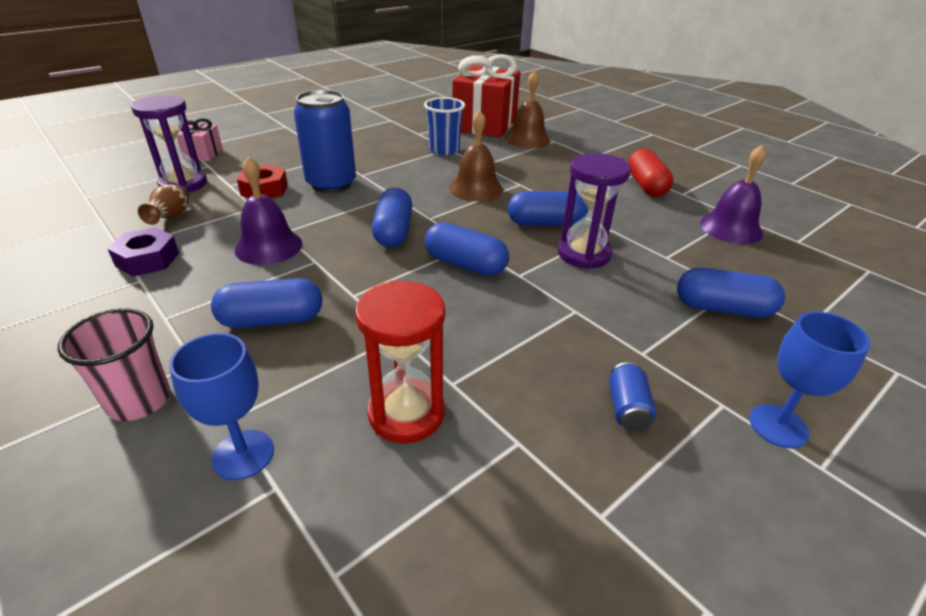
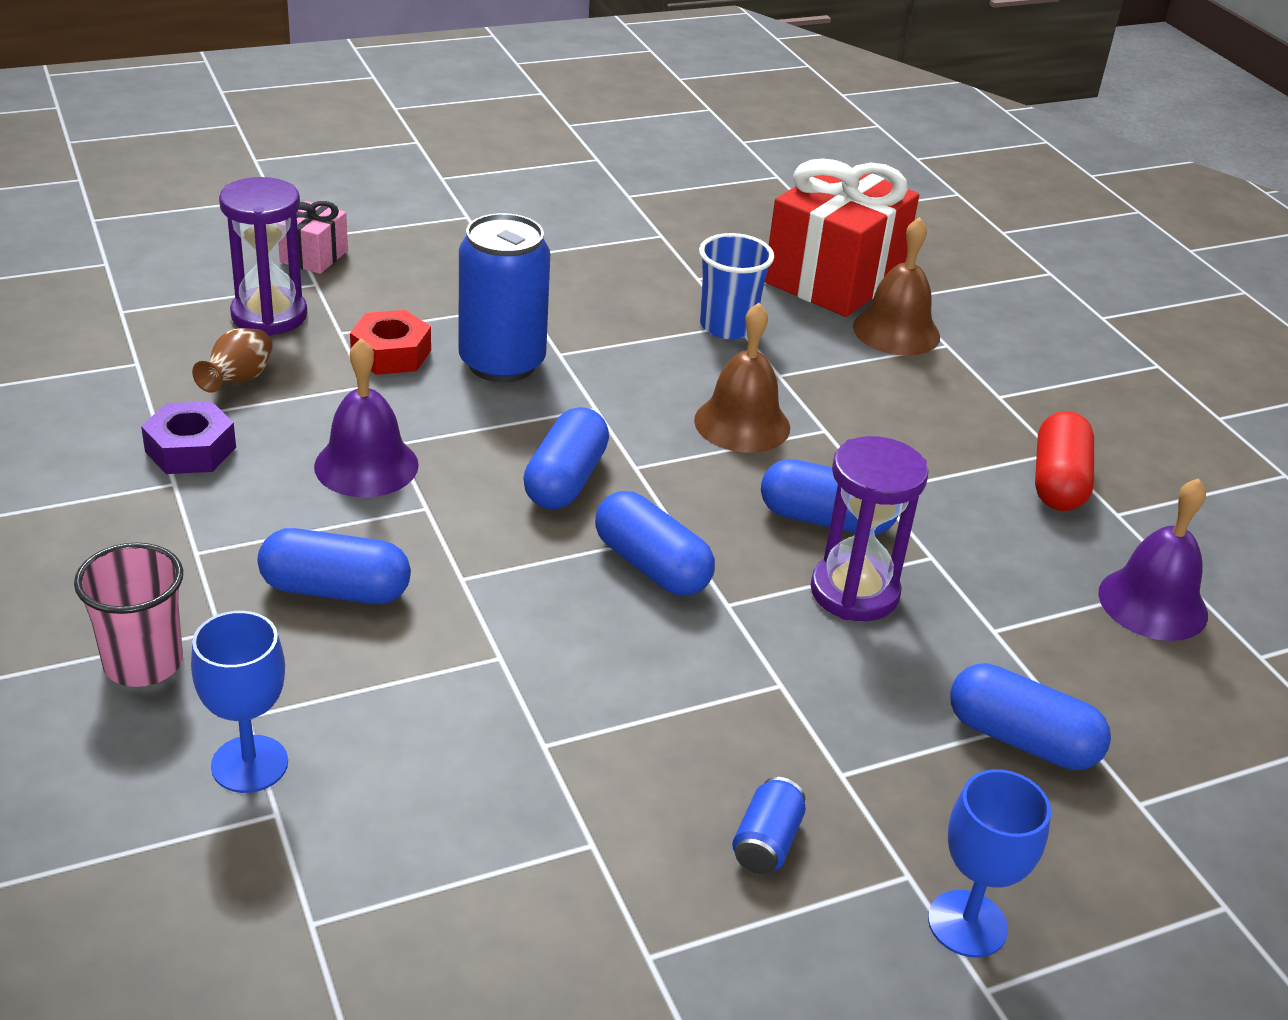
camera: 15 degrees right, 0 degrees up
red hourglass [355,280,445,443] -> none

